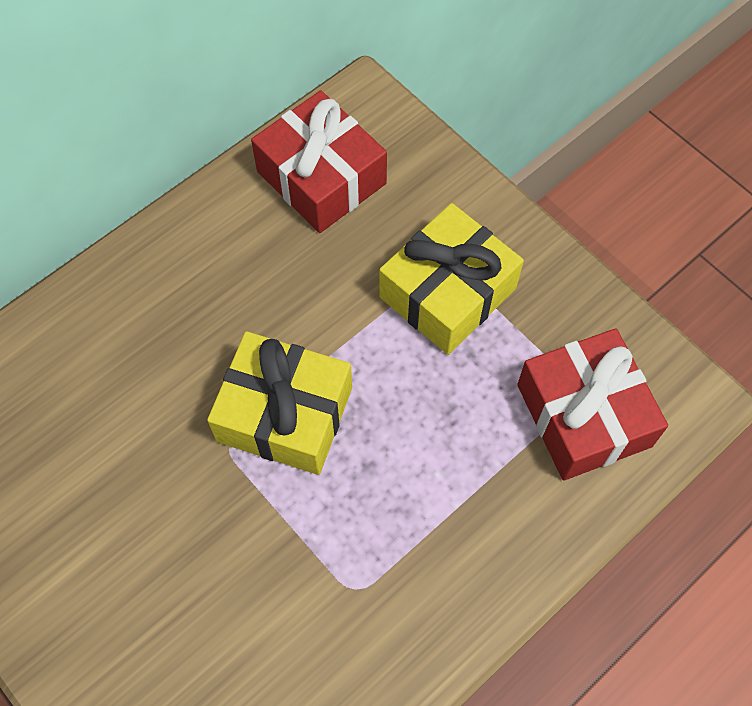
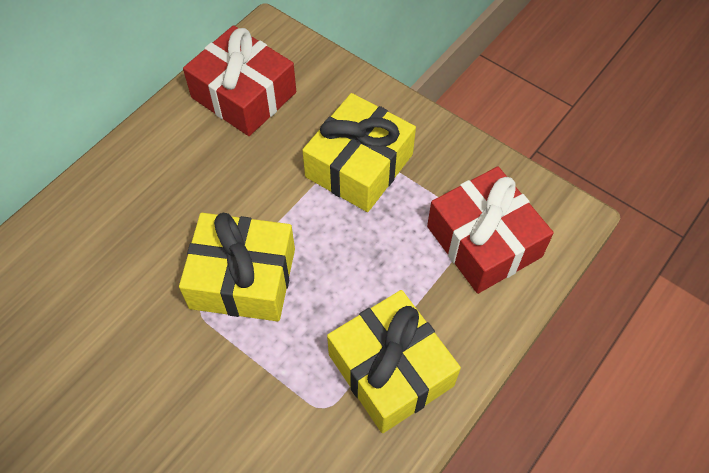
camera: 10 degrees left, 5 degrees down
none -> yellow gift [327,290,461,433]

